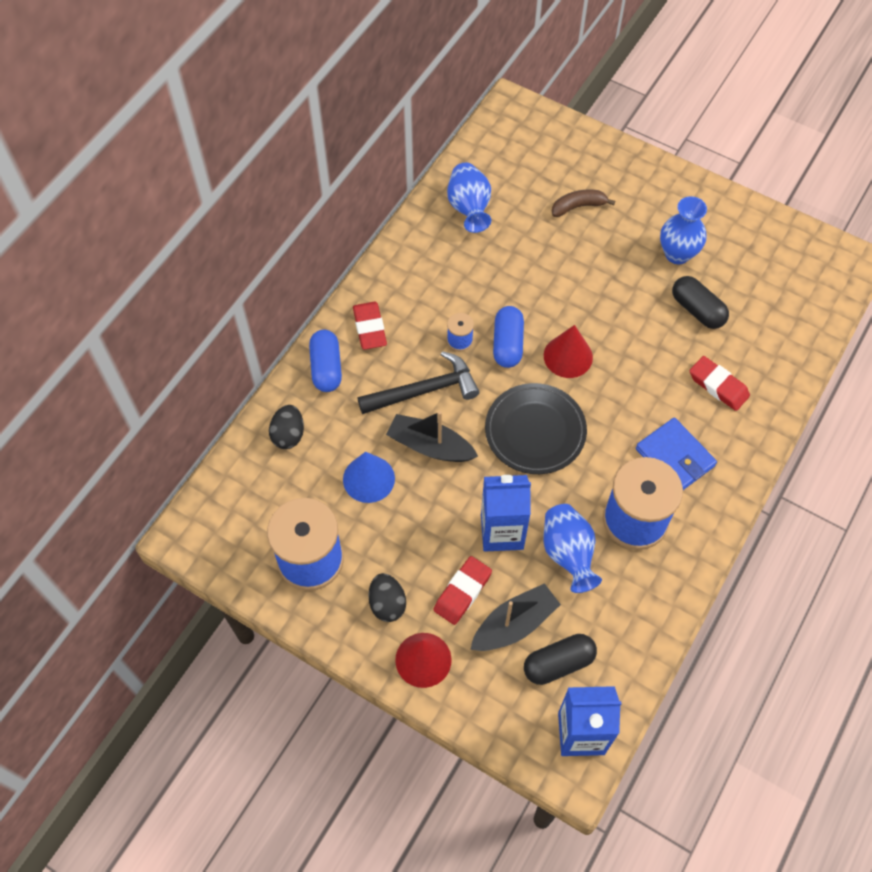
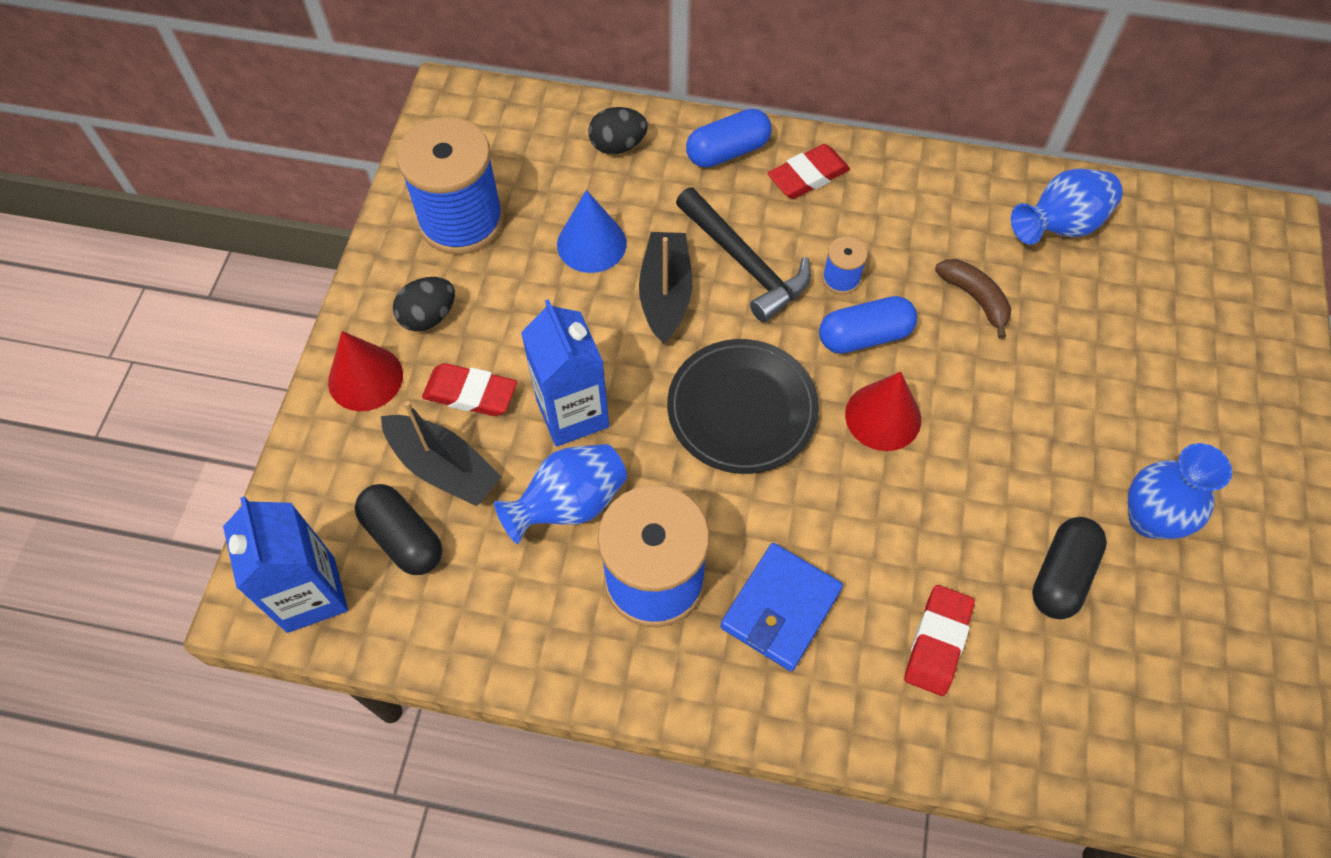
camera: 70 degrees right, 0 degrees up
brown banana [552,190,615,217] -> brown banana moved to [935,259,1011,339]

